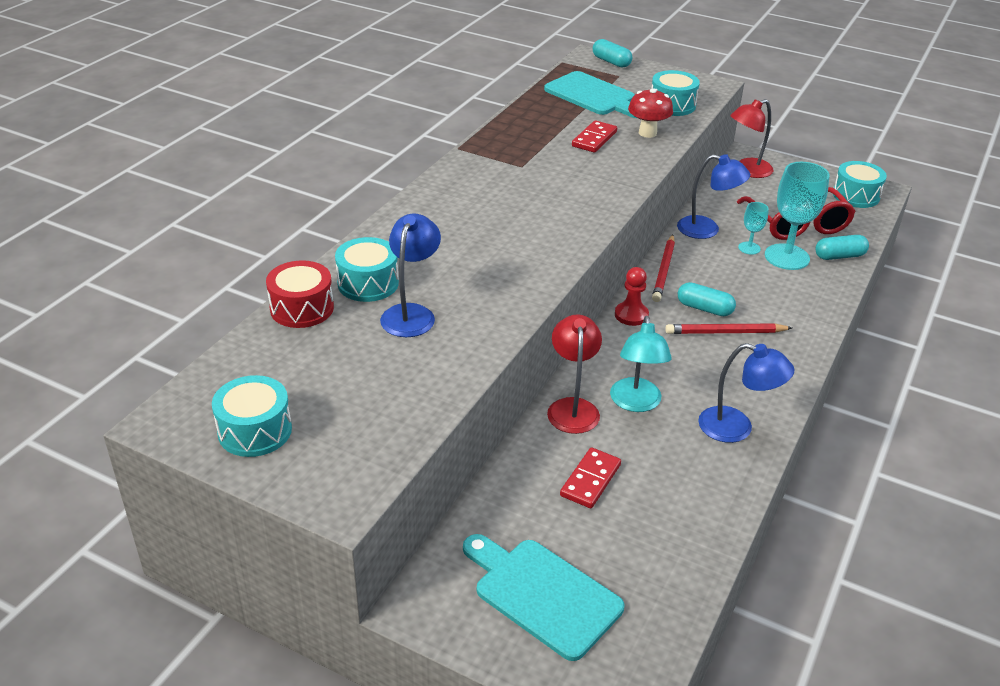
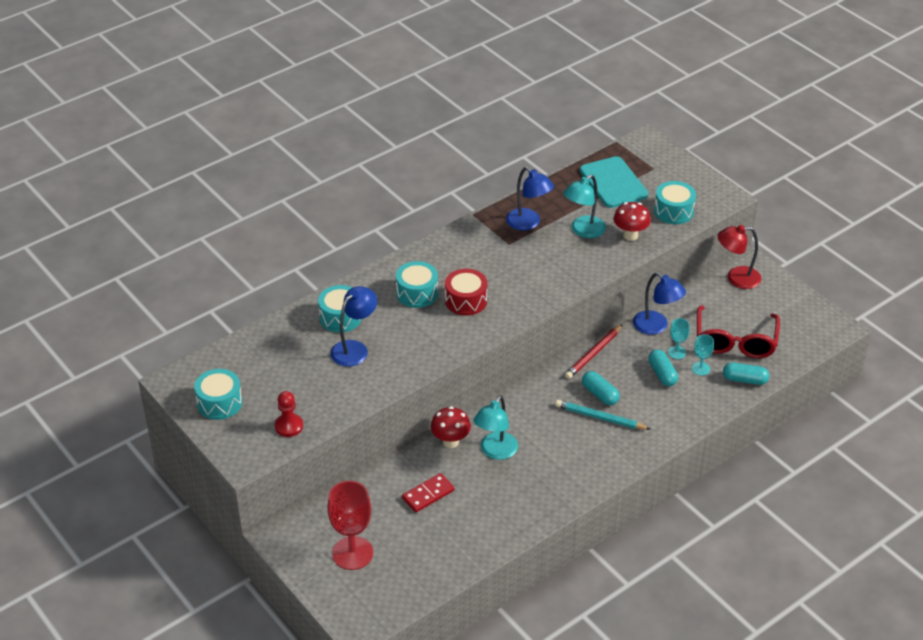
camera: 25 degrees right, 5 degrees up
red drum [266,260,334,328] -> red drum moved to [445,269,488,316]
turquoise cutting board [463,534,624,661] -> red goblet [327,481,373,570]
red lamp [547,314,602,434] -> red mushroom [431,406,471,448]
red domino [572,120,617,152] -> turquoise lamp [563,174,606,238]
turquoise capsule [593,39,632,68] -> turquoise capsule moved to [648,349,678,386]
red pawn [615,267,649,326] -> red pawn moved to [275,391,303,437]
red pencil [665,323,792,334] -> turquoise pencil [555,400,651,430]
blue lamp [698,343,795,443] -> blue lamp moved to [506,167,554,231]
turquoise goblet [765,162,829,270] -> turquoise goblet [692,334,714,376], size x0.50
turquoise drum [833,161,887,208] -> turquoise drum moved to [396,261,438,308]

